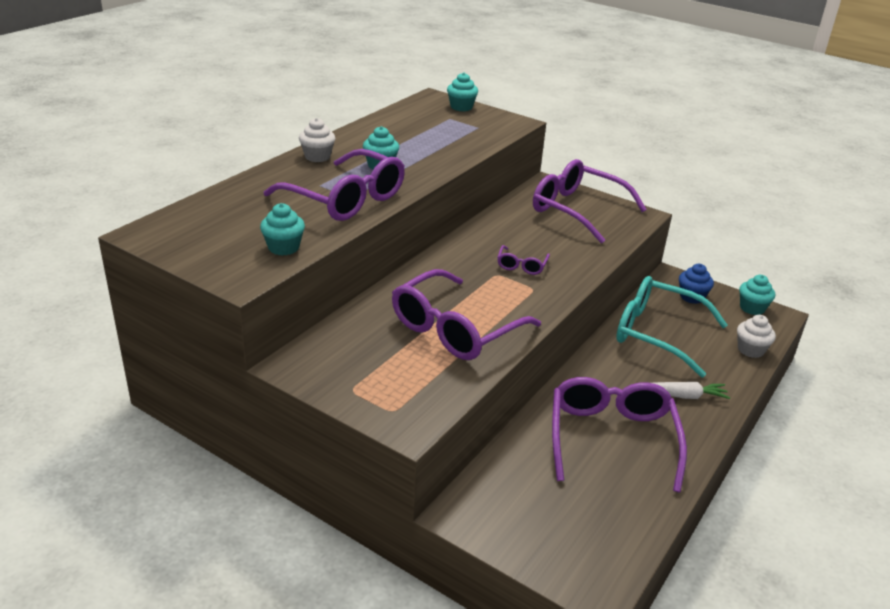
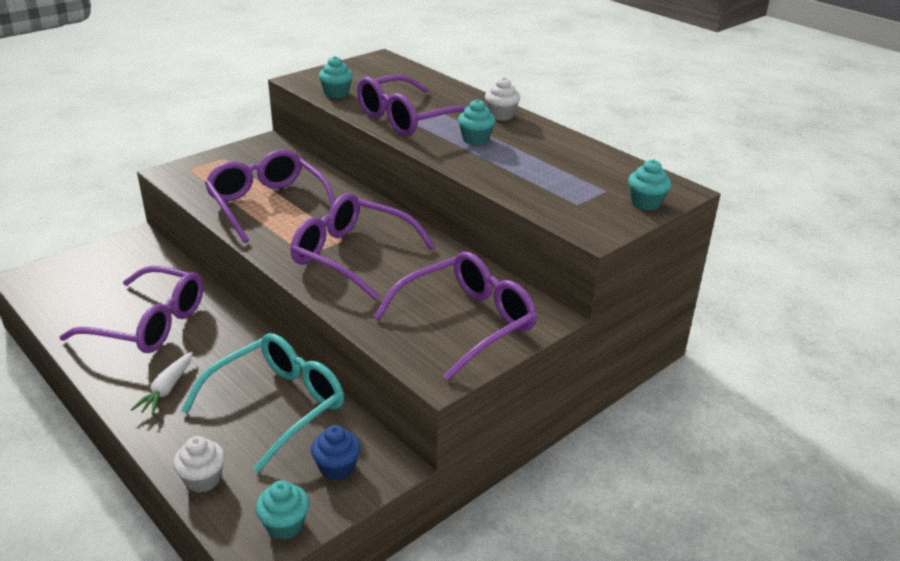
camera: 105 degrees right, 0 degrees up
purple glasses [497,245,550,275] -> purple glasses [290,193,435,300], size x2.24

